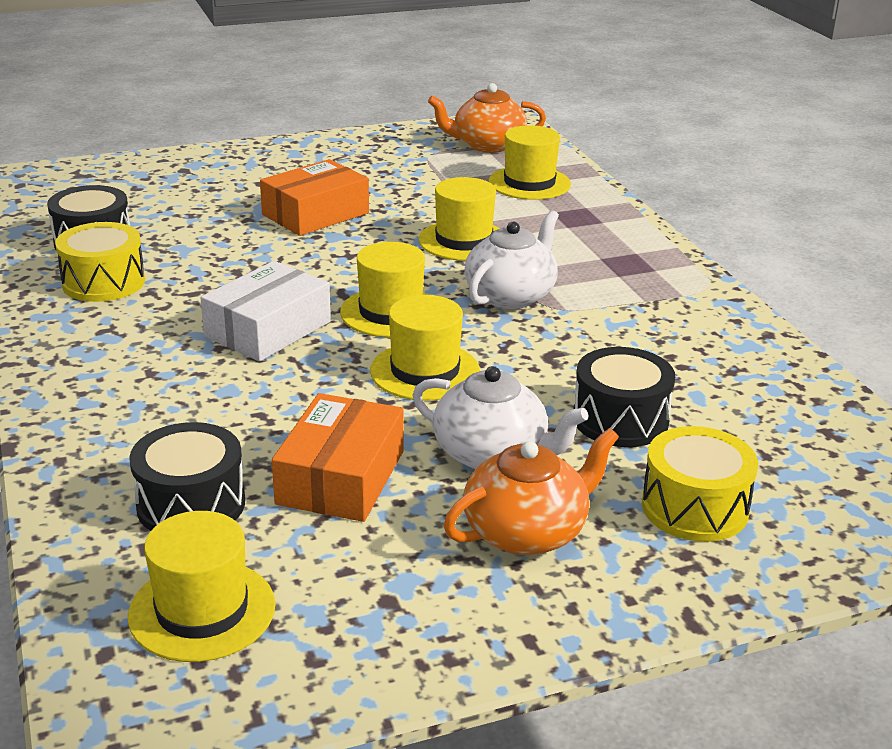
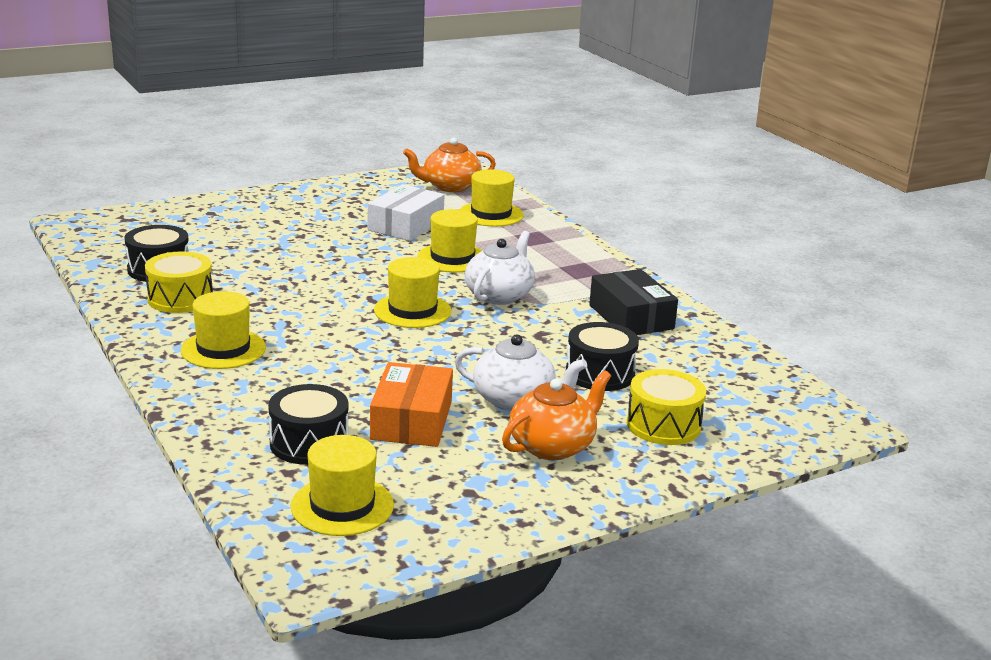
camera: 10 degrees left, 5 degrees down
white box [200,261,331,362] -> white box moved to [368,184,444,241]
orange box [260,159,369,236] -> none
yellow hat [370,295,480,401] -> yellow hat moved to [181,291,266,369]
none -> black box [589,269,678,335]

